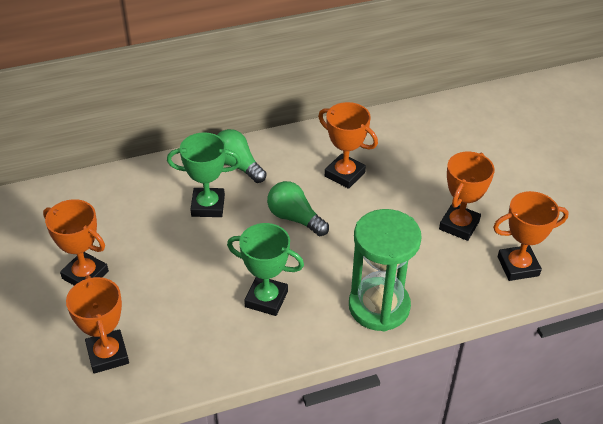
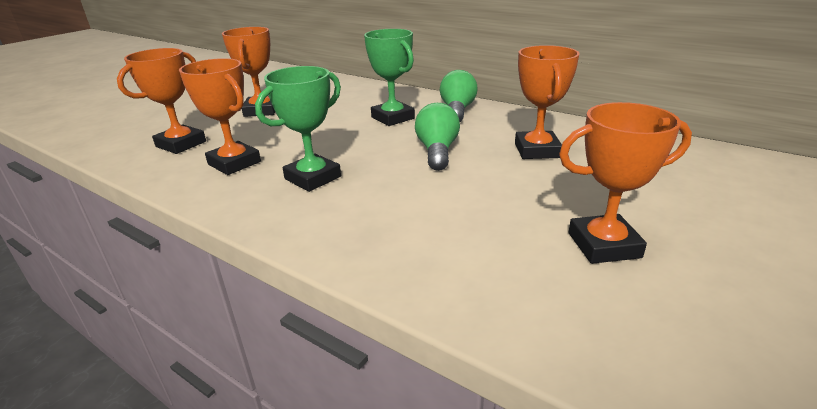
camera: 55 degrees right, 15 degrees down
green trophy [227,223,304,316] -> green trophy turned 60 degrees clockwise [255,66,341,192]
green hourglass [349,209,422,332] -> none
orange trophy [493,191,569,281] -> orange trophy moved to [179,58,261,175]

